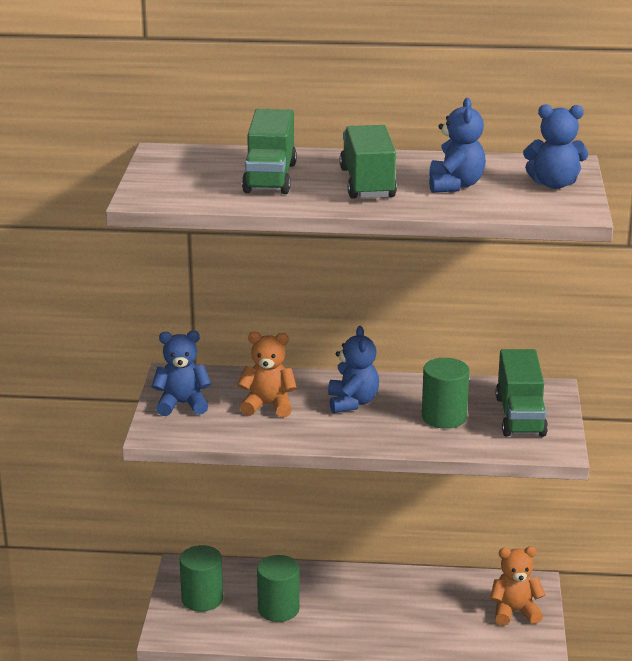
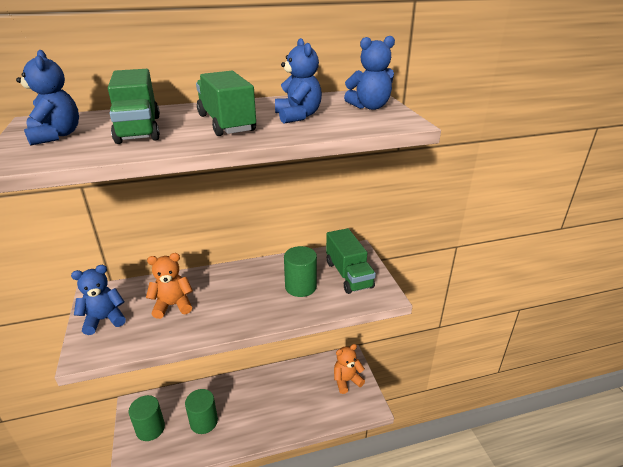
camera: 20 degrees left, 5 degrees up
blue teddy bear [328,326,379,413] -> blue teddy bear moved to [16,50,79,145]

